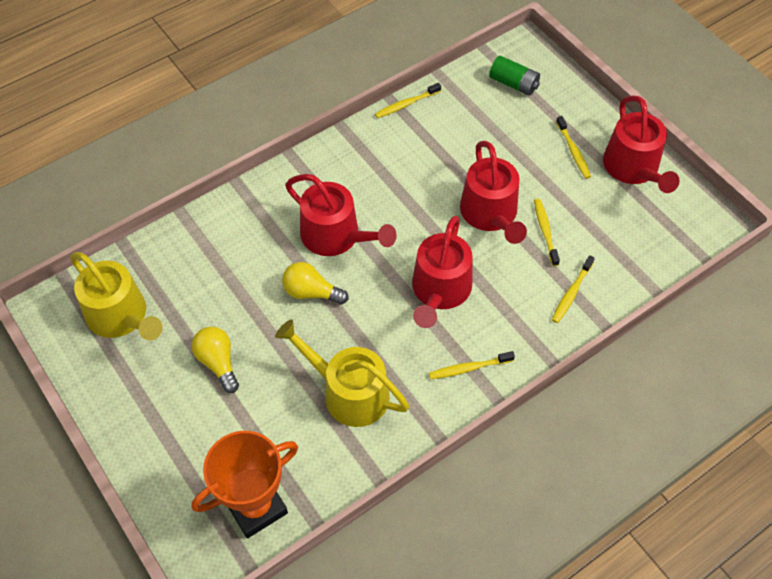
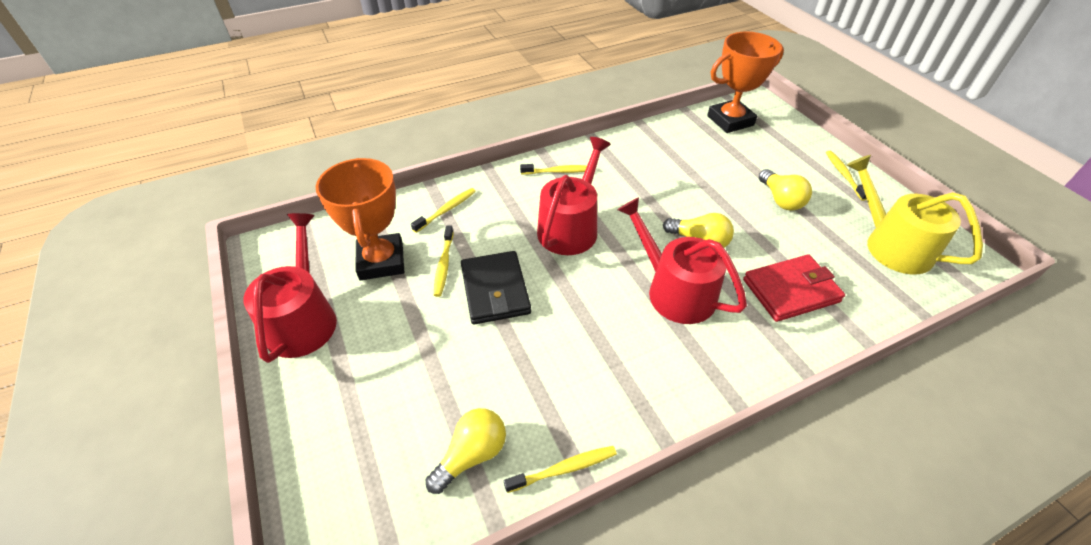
camera: 170 degrees left, 10 degrees down
yellow watering can [275,320,409,427] -> none
red watering can [460,141,527,244] -> black wallet [461,251,531,324]
green battery [489,56,540,96] -> none
yellow toothbrush [556,116,591,179] -> yellow toothbrush moved to [826,151,867,201]
none -> orange trophy [316,158,404,280]
none -> yellow light bulb [426,408,506,494]
none -> red wallet [743,254,845,322]

